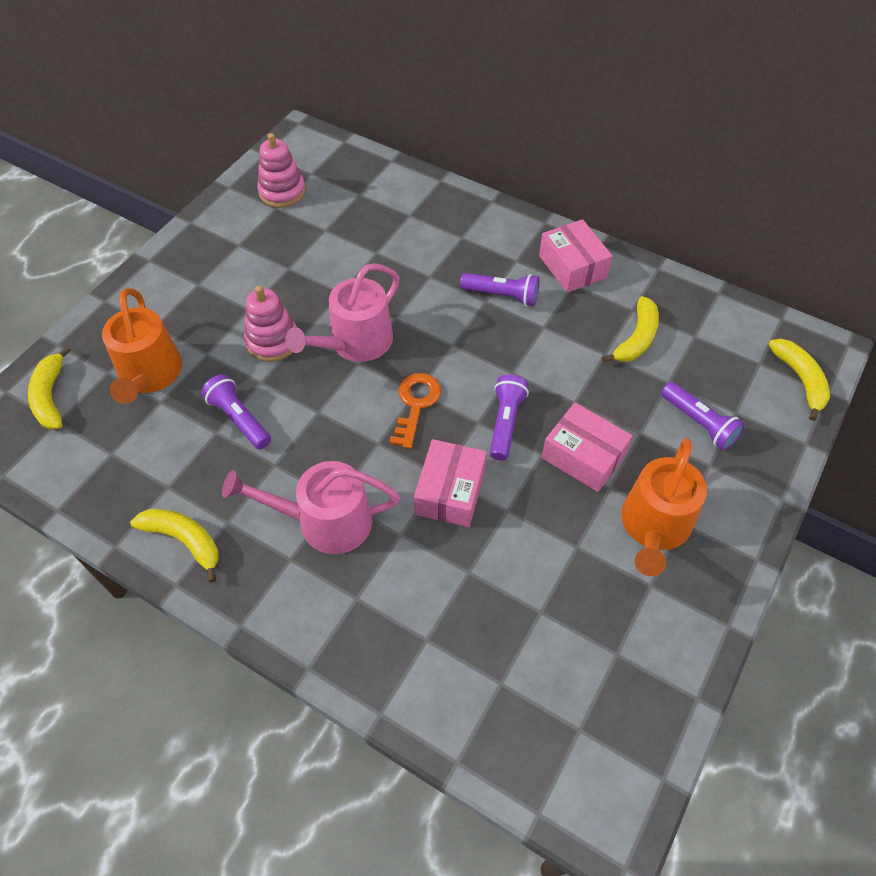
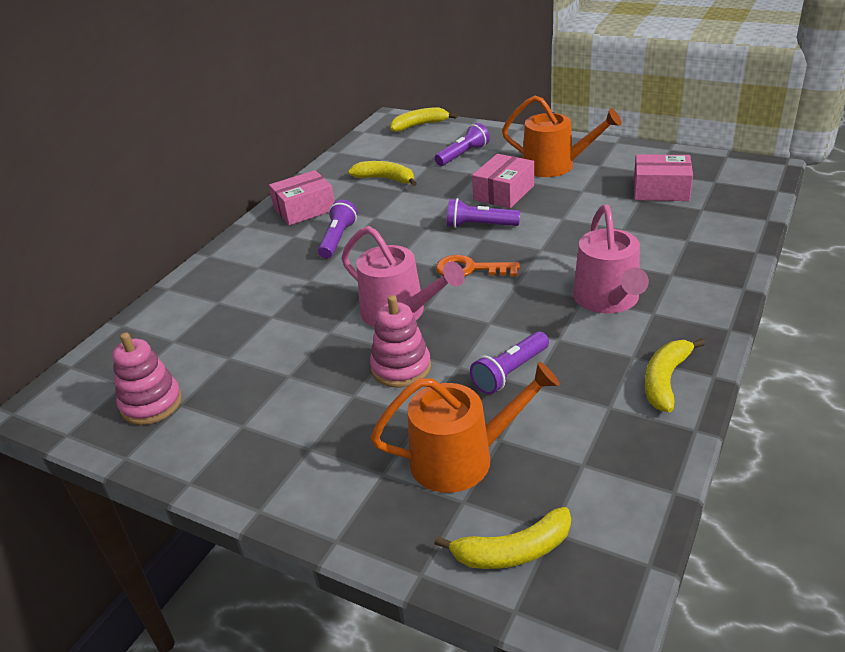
camera: 90 degrees left, 20 degrees down
pink box [414,439,487,527] -> pink box moved to [634,154,693,201]

